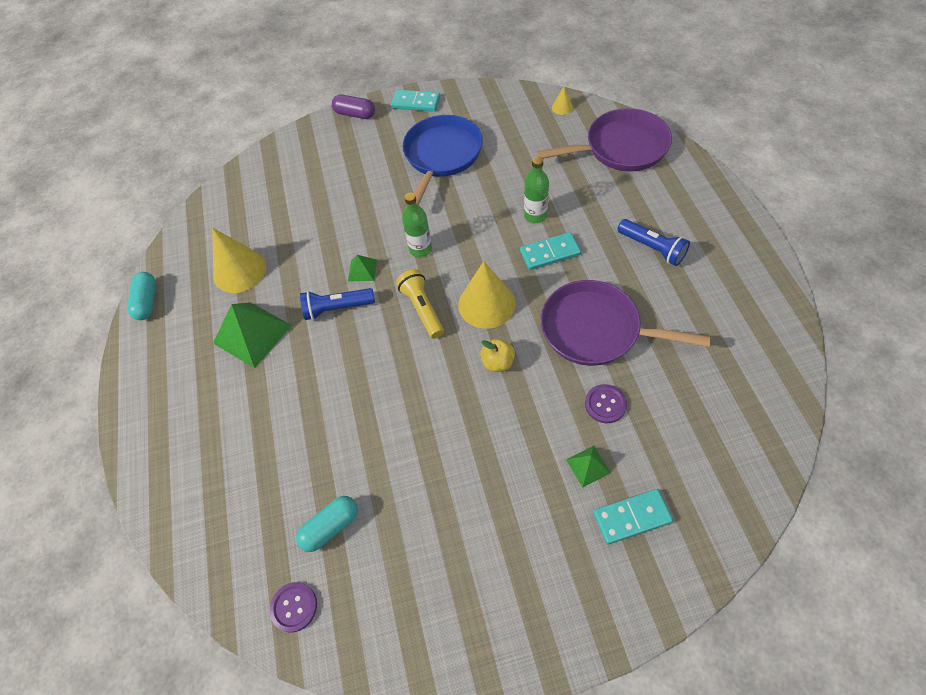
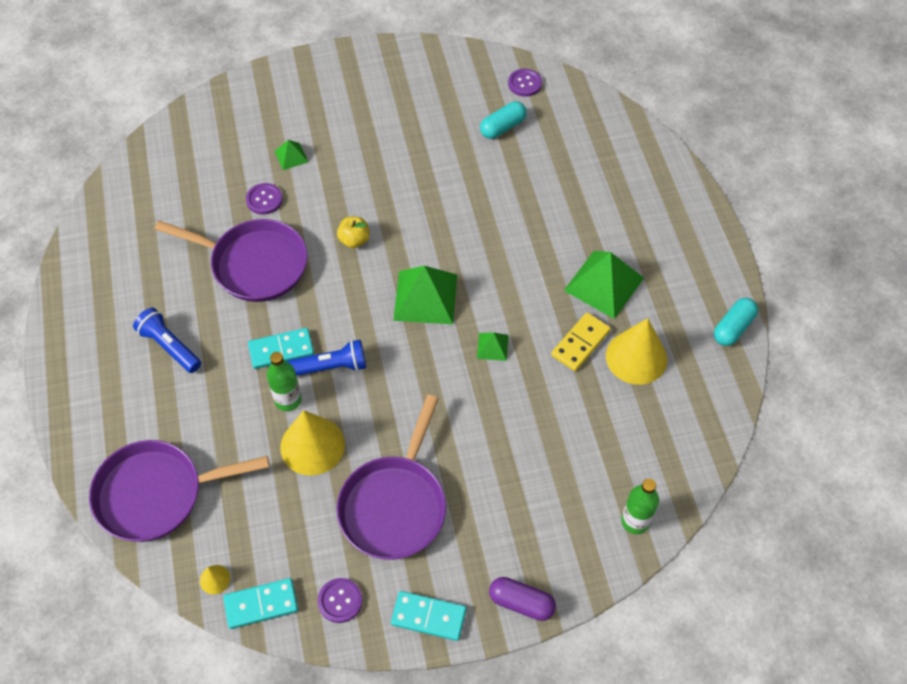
camera: 175 degrees right, 0 degrees up
turquoise capsule [127,272,156,320] -> turquoise capsule turned 45 degrees clockwise [714,298,758,346]
blue flashlight [300,288,375,320] -> blue flashlight moved to [287,340,366,376]
yellow flashlight [396,269,444,339] -> green pyramid [393,266,457,324]
green bottle [402,193,432,257] -> green bottle moved to [621,479,659,534]
blue pan [403,115,483,206] -> purple pan [336,395,446,560]
yellow cone [458,261,515,329] -> yellow cone moved to [280,410,345,476]
turquoise domino [593,489,673,544] -> turquoise domino moved to [223,578,298,629]
none -> purple button [318,578,362,623]
none -> yellow domino [551,312,611,371]

